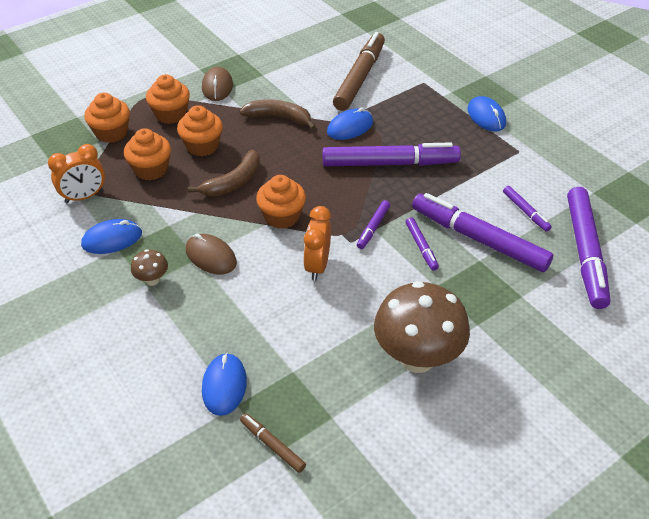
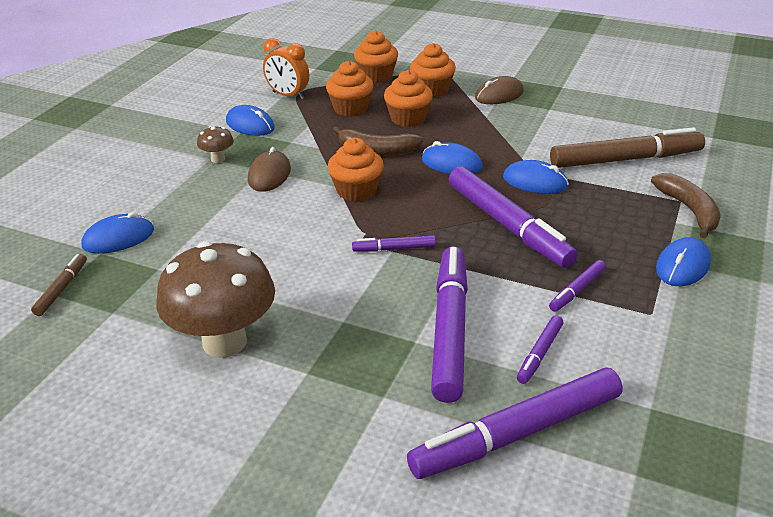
camera: 60 degrees right, 10 degrees down
brown banana [239,99,316,130] -> brown banana moved to [651,173,721,238]
orange clock [303,206,331,281] -> none
purple marker [406,217,439,271] -> purple marker moved to [549,260,606,312]
none -> blue mouse [422,141,483,174]

